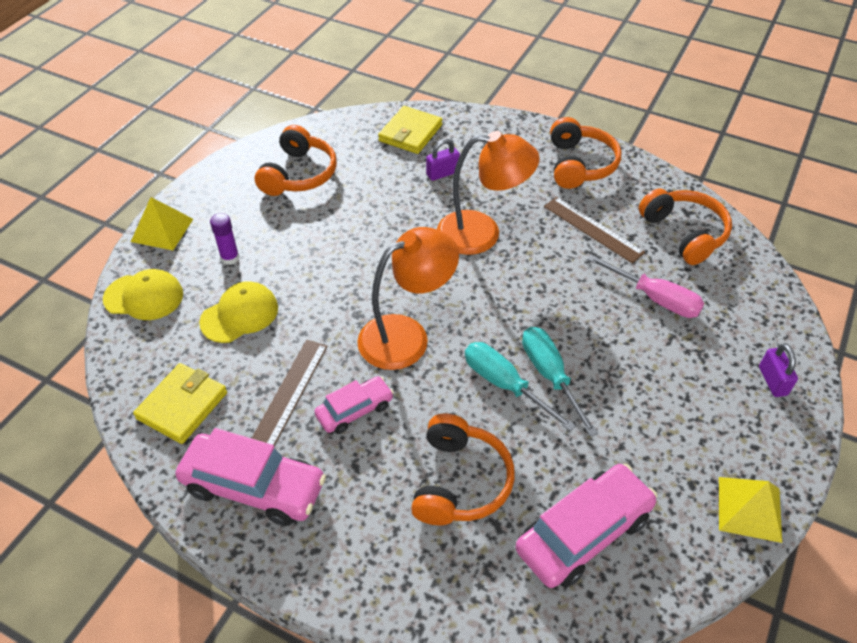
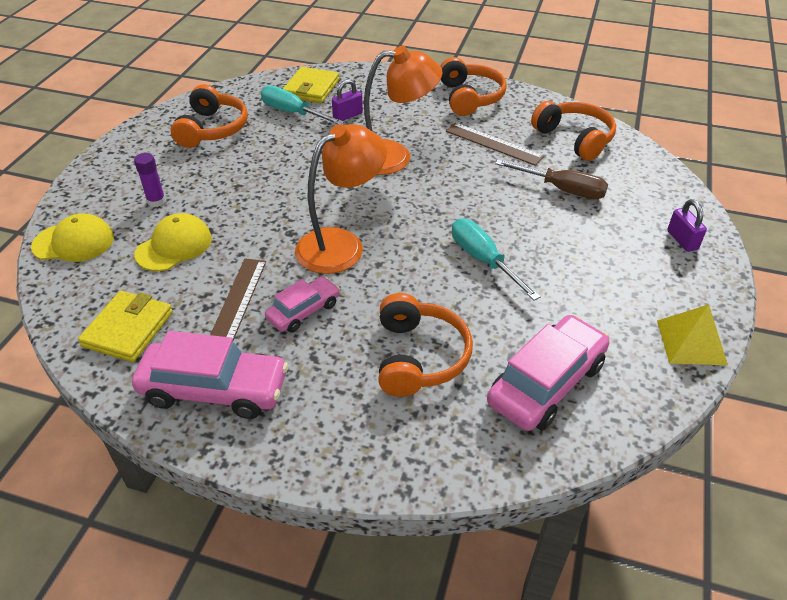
camera: 10 degrees left, 5 degrees down
yellow pyramid [131,197,193,250] -> none
turquoise screwdriver [465,342,576,431] -> turquoise screwdriver moved to [261,85,344,124]
pink screwdriver [587,254,704,318] -> brown screwdriver [495,160,608,200]

